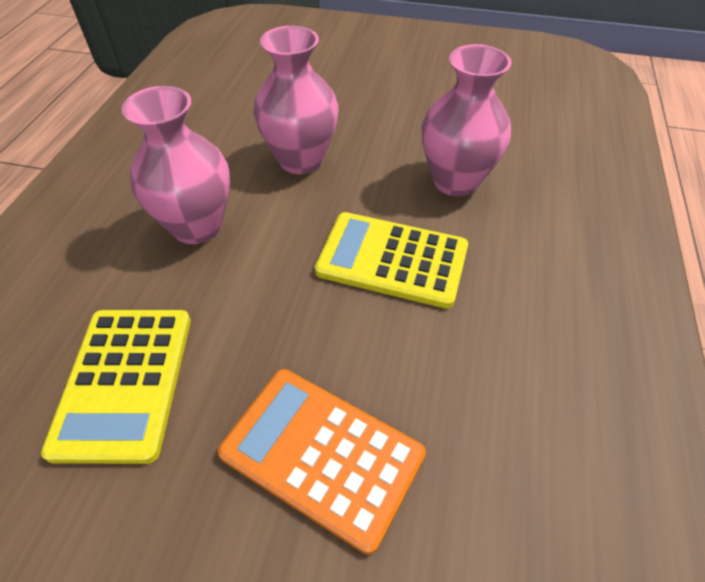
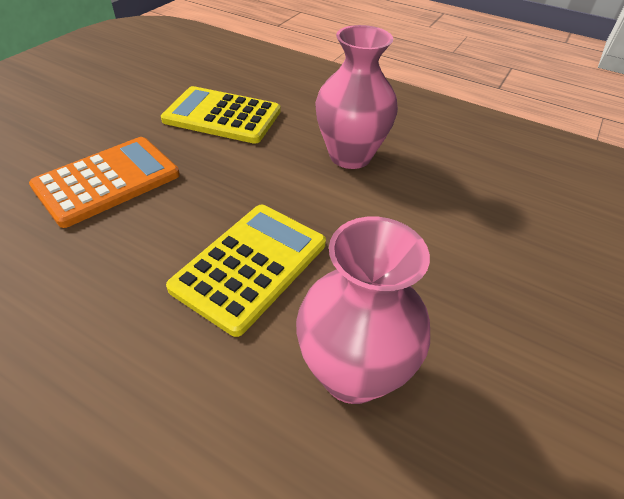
camera: 105 degrees right, 5 degrees down
pink vase [253,26,339,174] -> none

